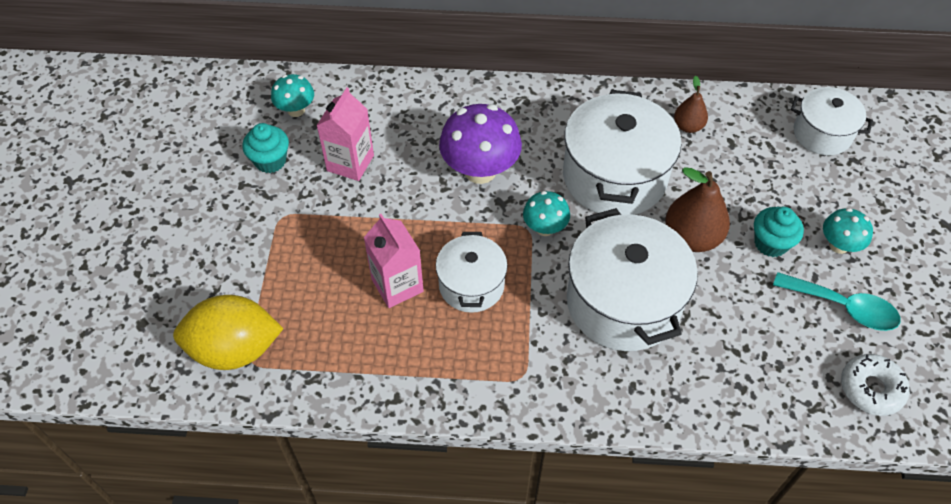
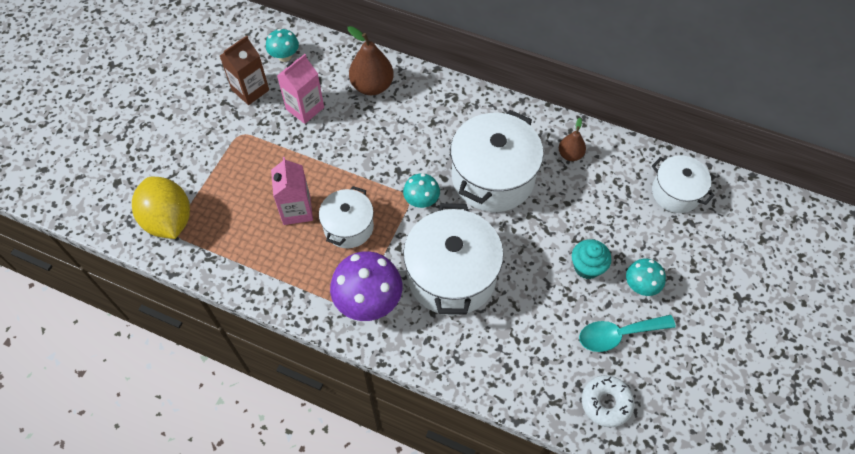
camera: 20 degrees right, 5 degrees up
yellow lemon [173,295,284,370] -> yellow lemon turned 45 degrees clockwise [132,177,190,239]
turquoise cupcake [242,123,289,173] -> brown carton [220,35,269,105]
purple mushroom [439,104,522,184] -> purple mushroom moved to [330,251,402,321]
brown pear [665,167,730,252] -> brown pear moved to [348,26,394,95]
turquoise spoon [773,272,901,331] -> turquoise spoon turned 120 degrees clockwise [579,315,676,352]

